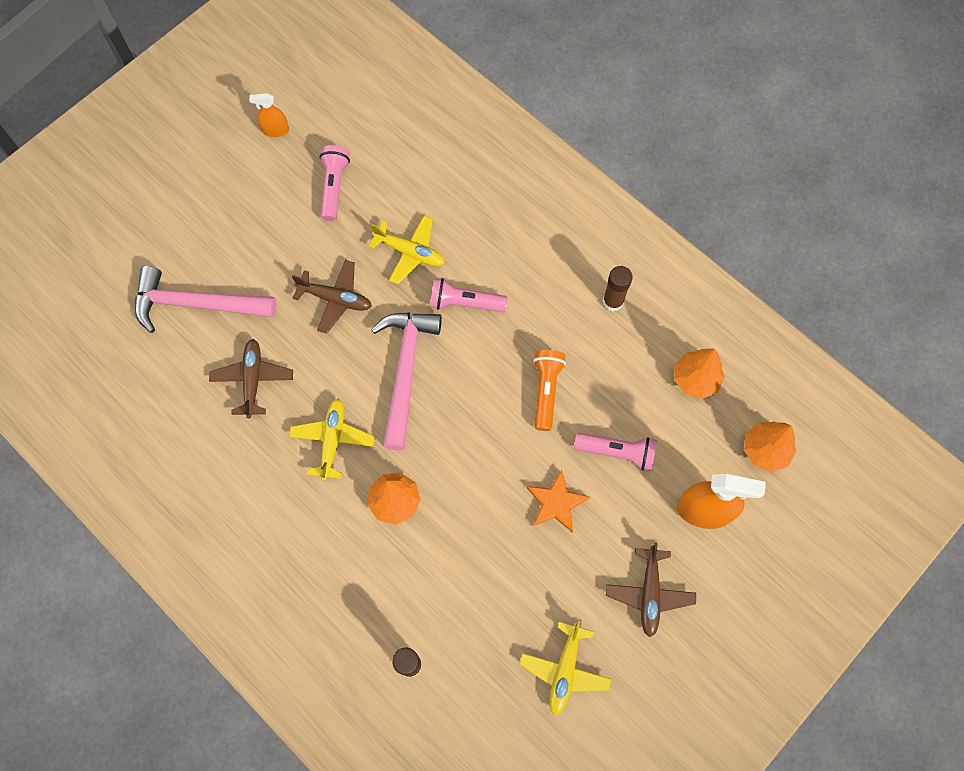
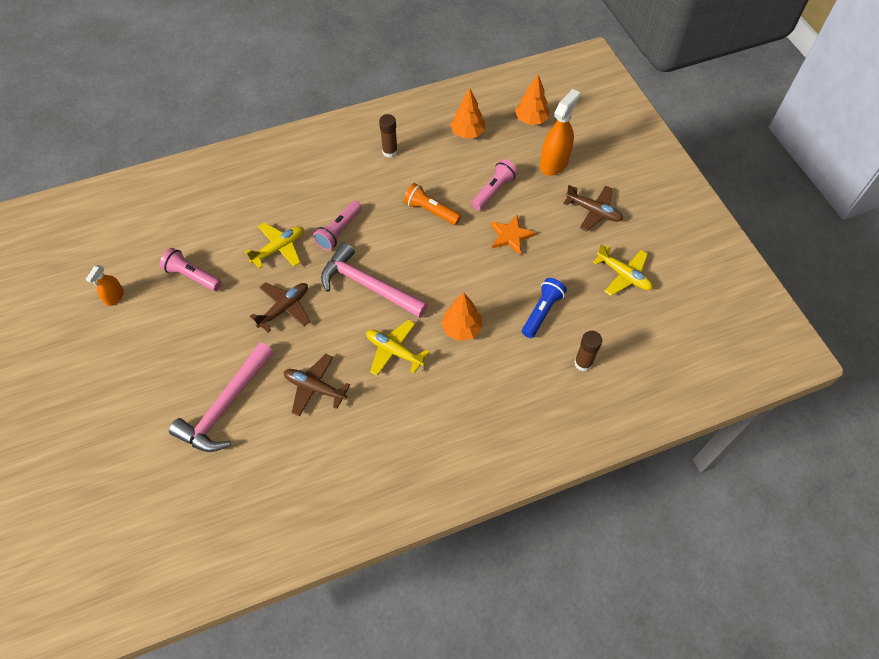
camera: 65 degrees left, 10 degrees down
none -> blue flashlight [522,278,567,338]

